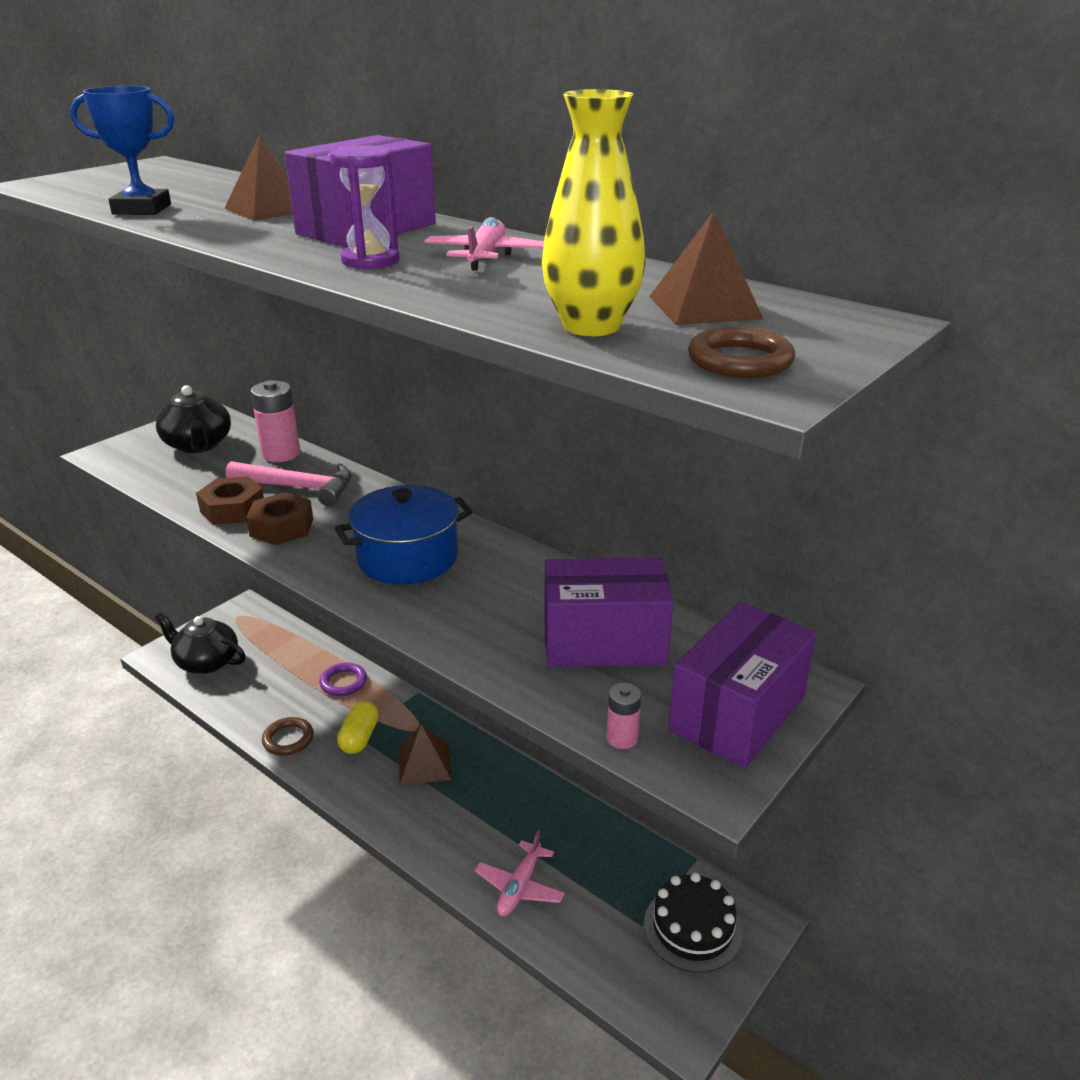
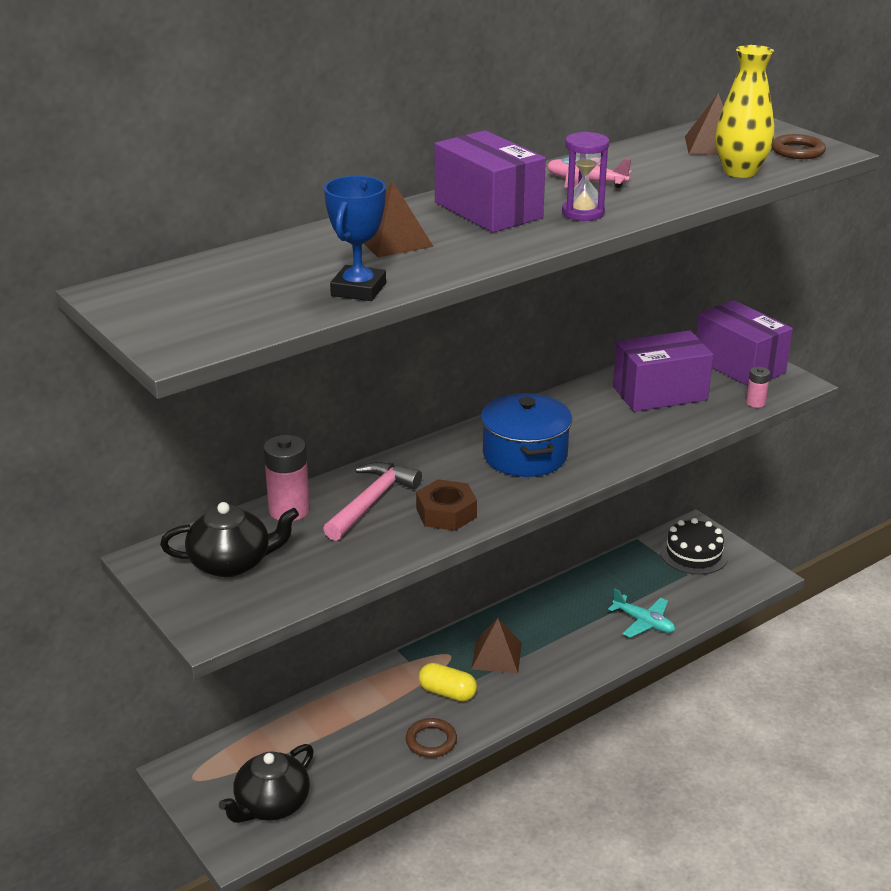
camera: 75 degrees left, 0 degrees up
brown nut [196,476,264,525] -> none
purple ring [319,663,367,696] -> none
pink plane [475,830,565,916] -> turquoise plane [608,589,675,638]
purple box [545,557,673,667] -> purple box turned 60 degrees clockwise [613,330,713,412]

